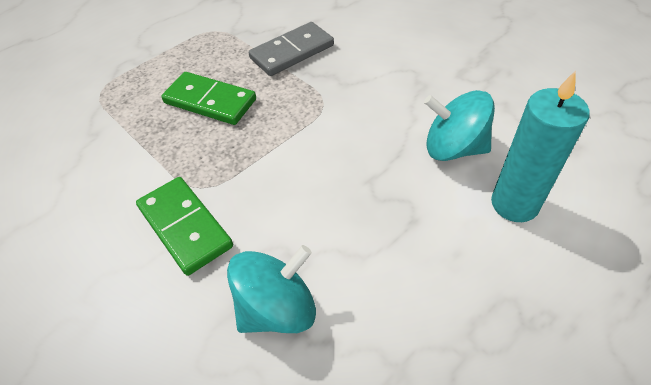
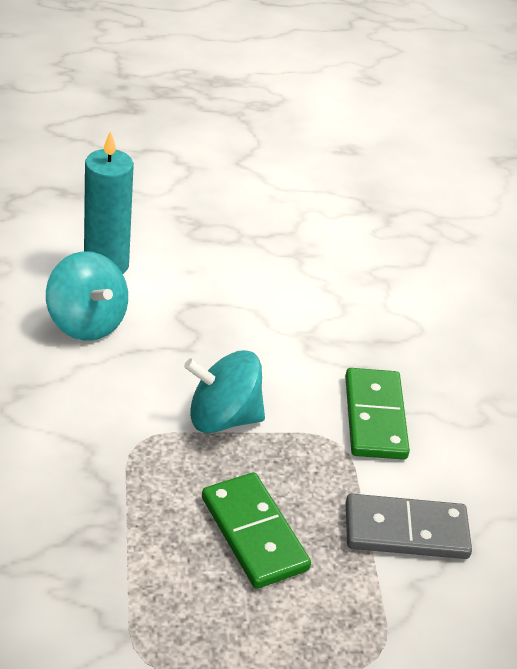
camera: 150 degrees left, 10 degrees down
turquoise spinning top [227,245,316,333] -> turquoise spinning top moved to [184,350,265,433]
grey domino [249,22,334,76] -> grey domino moved to [346,494,472,559]

